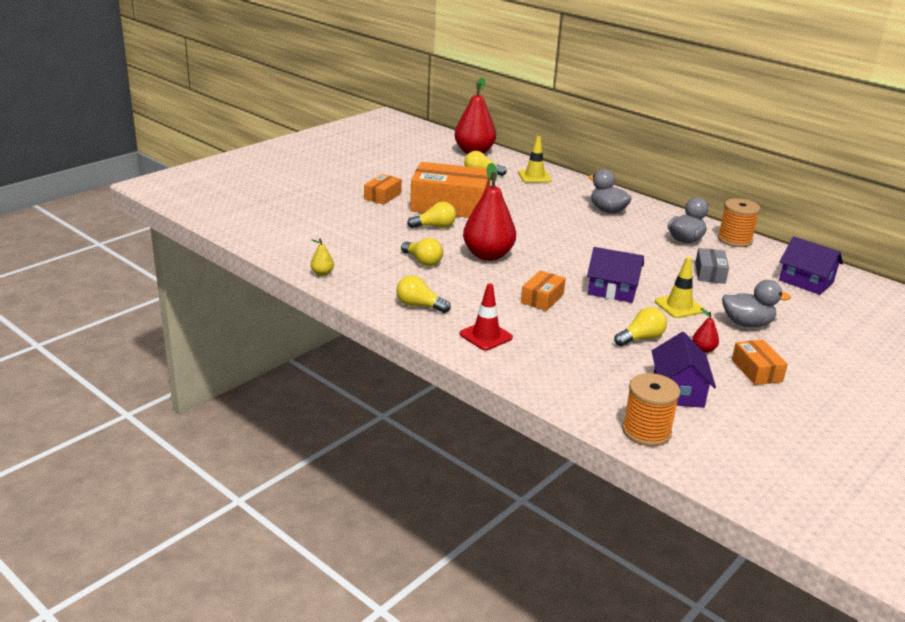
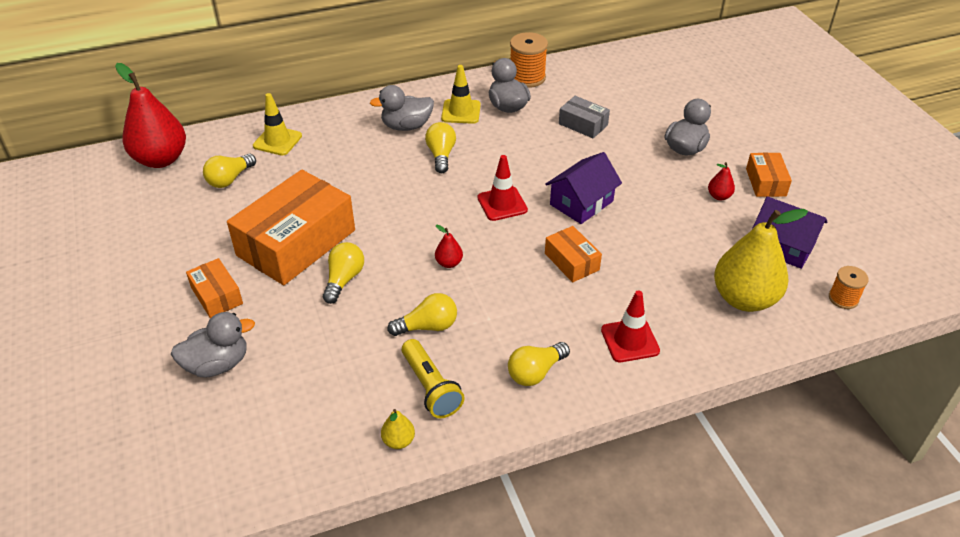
camera: 60 degrees left, 15 degrees up
red pear [463,163,516,261] -> red pear [435,225,463,268], size x0.42
yellow light bulb [614,307,667,346] -> yellow light bulb moved to [425,122,456,173]
orange spool [622,373,680,446] -> orange spool [829,266,869,309], size x0.61
yellow traffic cone [655,257,704,318] -> yellow traffic cone moved to [441,65,481,124]
orange box [732,340,788,385] -> orange box turned 75 degrees clockwise [746,153,792,197]
purple house [779,236,843,295] -> none
none -> grey duck [171,312,255,377]
none -> yellow flashlight [402,339,465,418]
none -> red traffic cone [478,155,528,221]
none -> yellow pear [714,209,808,312]

